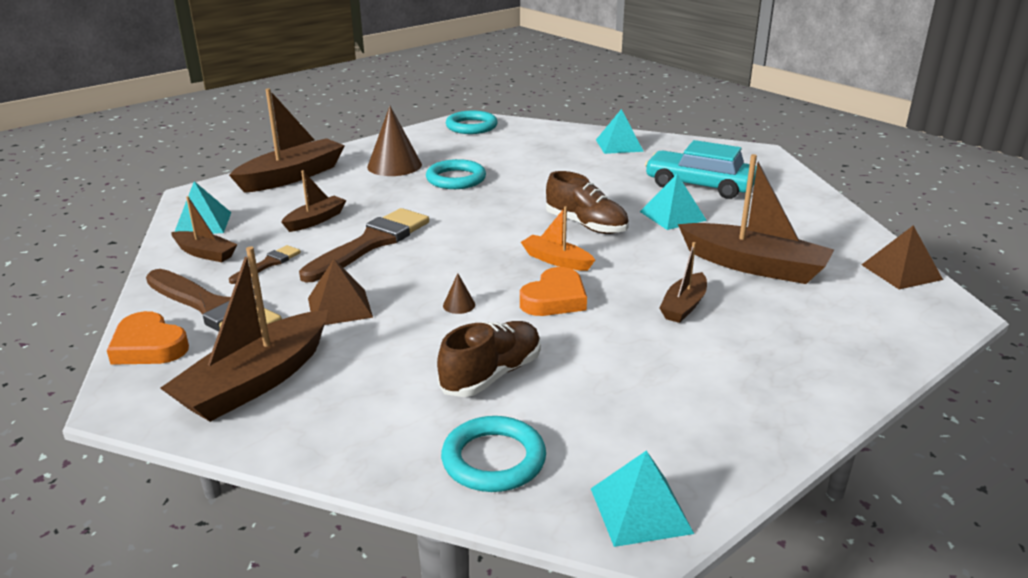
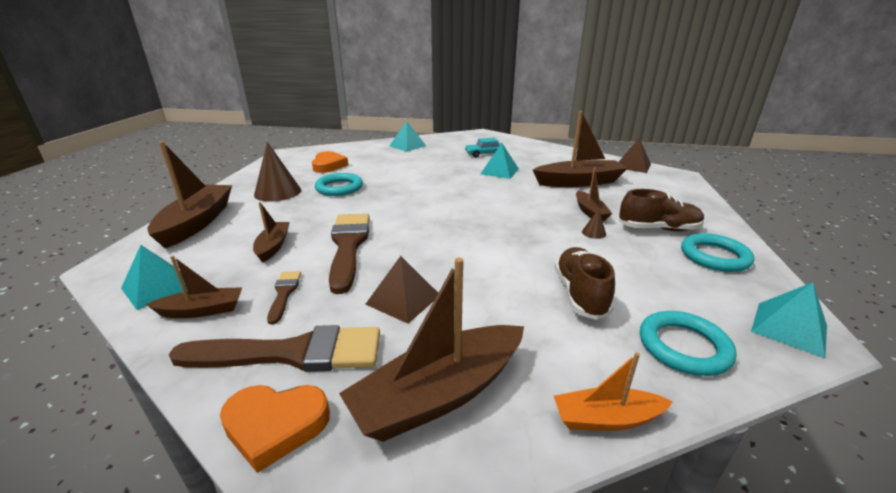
camera: 40 degrees left, 0 degrees up
brown boat [160,246,328,422] -> brown boat turned 60 degrees clockwise [339,258,524,442]
brown cone [443,273,475,314] -> brown cone moved to [582,209,606,239]
turquoise ring [446,111,498,134] -> turquoise ring moved to [681,233,754,272]
orange heart [520,267,587,316] -> orange heart moved to [312,151,348,173]
orange boat [521,206,595,271] -> orange boat moved to [554,352,673,431]
brown shoe [546,171,629,234] -> brown shoe moved to [619,189,704,231]
turquoise car [645,140,757,199] -> turquoise car [465,138,505,157], size x0.58

